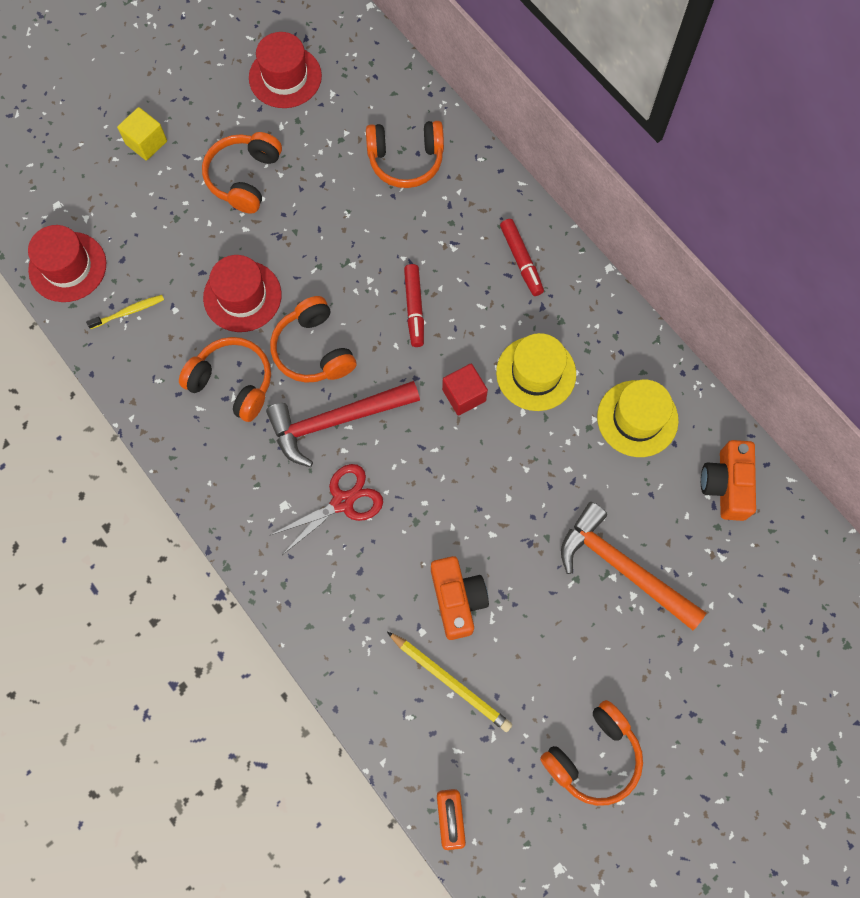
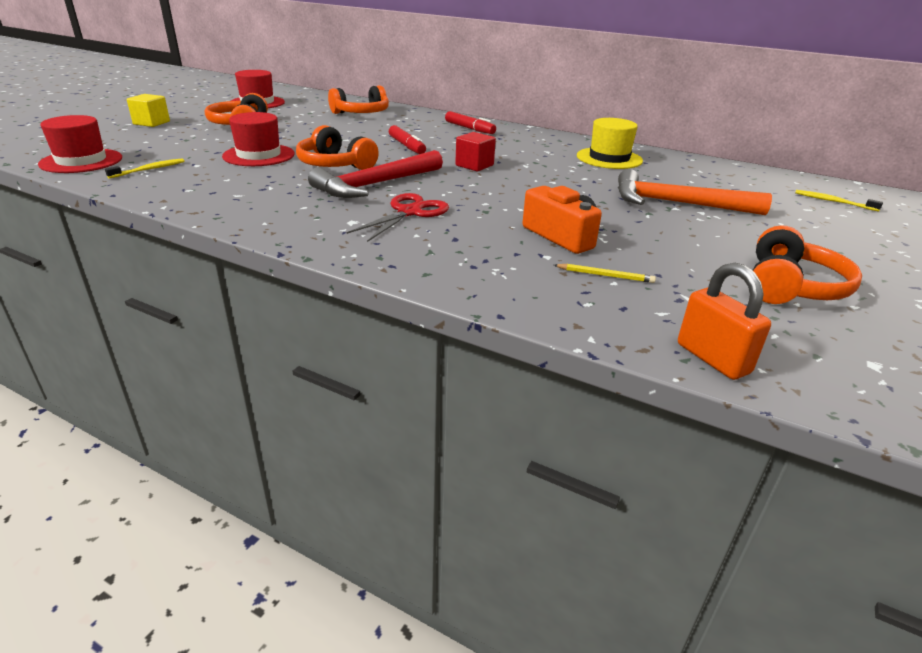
camera: 25 degrees left, 40 degrees down
orange headphones [179,337,271,422] -> none
yellow pencil [387,632,512,732] -> yellow pencil [554,264,656,283], size x0.56
yellow hat [496,333,576,411] -> none
orange camera [701,440,756,521] -> none
none -> yellow toothbrush [795,190,883,211]

